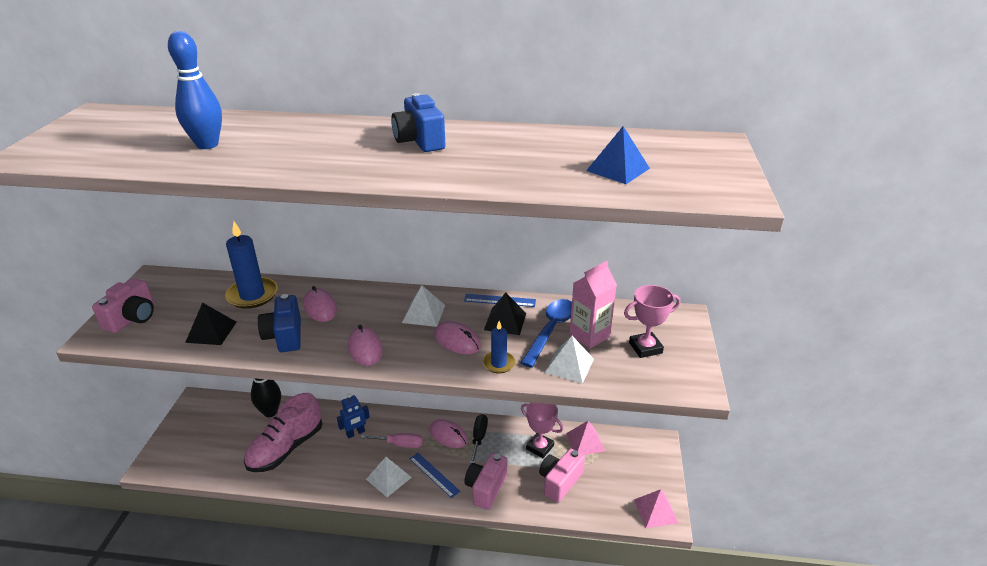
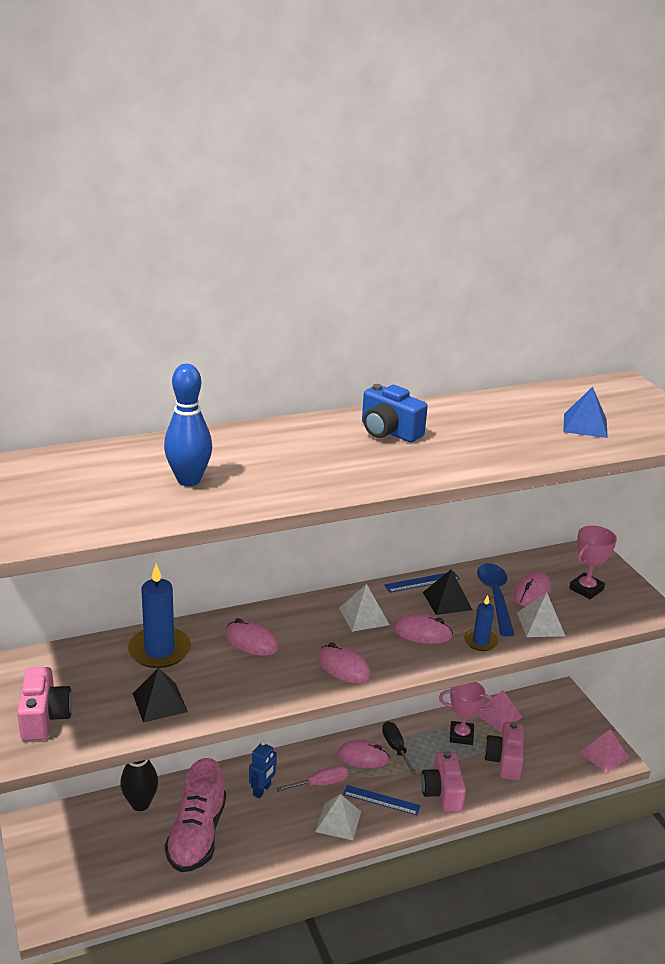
camera: 30 degrees left, 5 degrees down
blue camera [258,294,301,352] -> none
pink carton [569,261,617,349] -> pink mouse [513,571,551,606]

